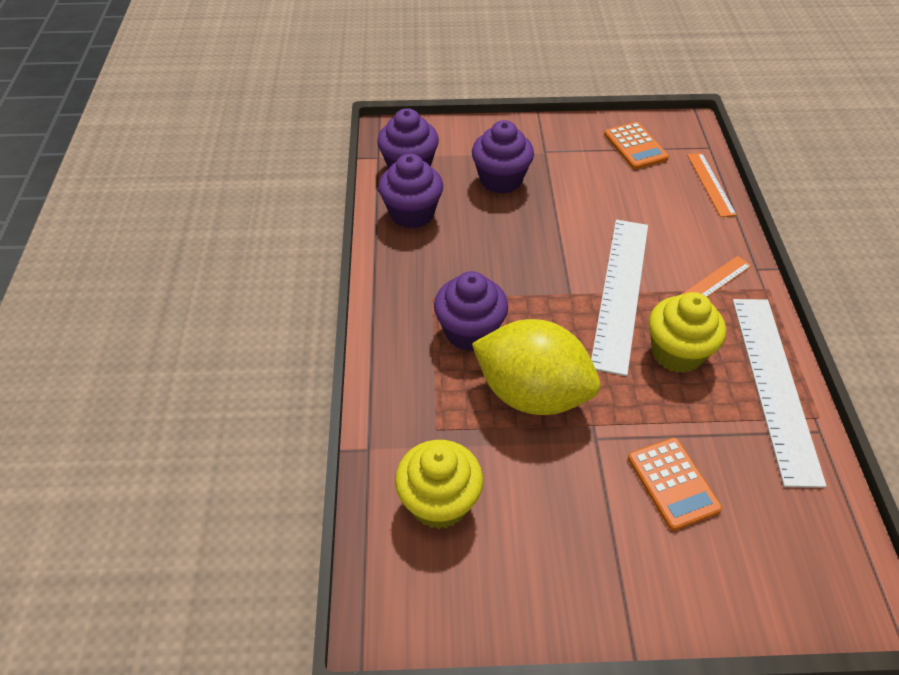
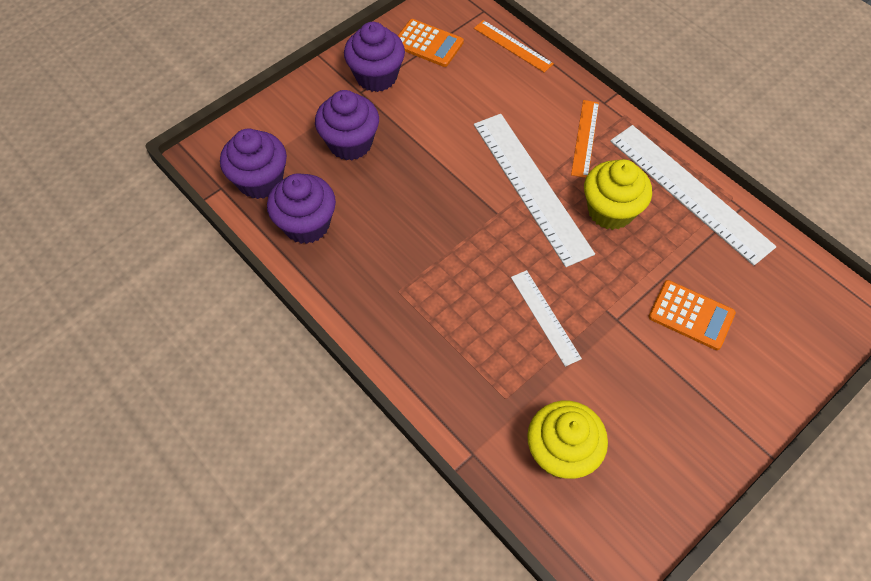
camera: 40 degrees left, 10 degrees up
purple cupcake [434,271,508,351] -> purple cupcake moved to [344,22,405,92]
yellow lemon [472,319,601,415] -> white ruler [511,270,582,367]

